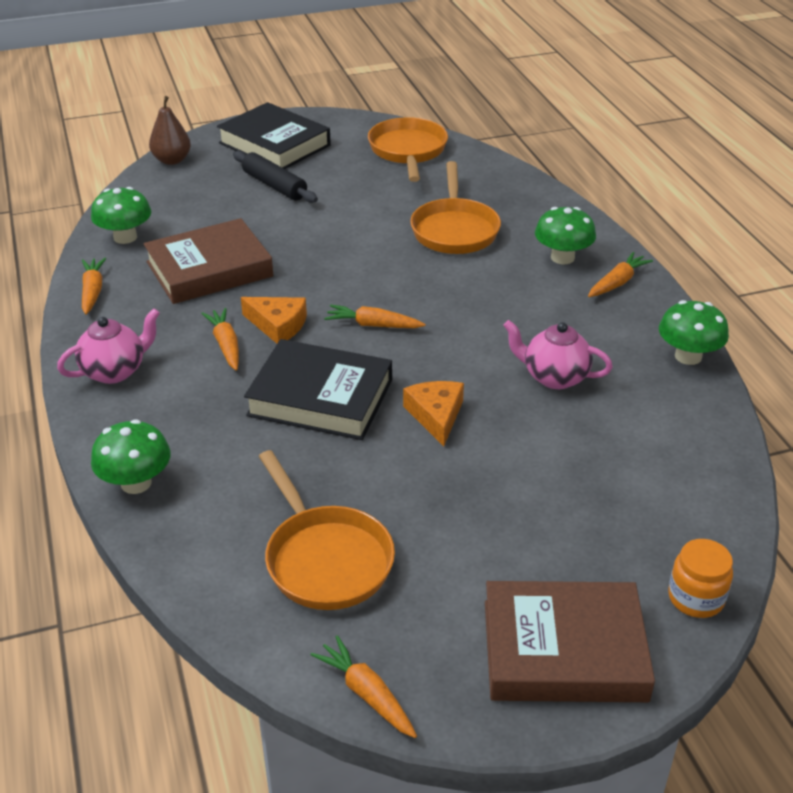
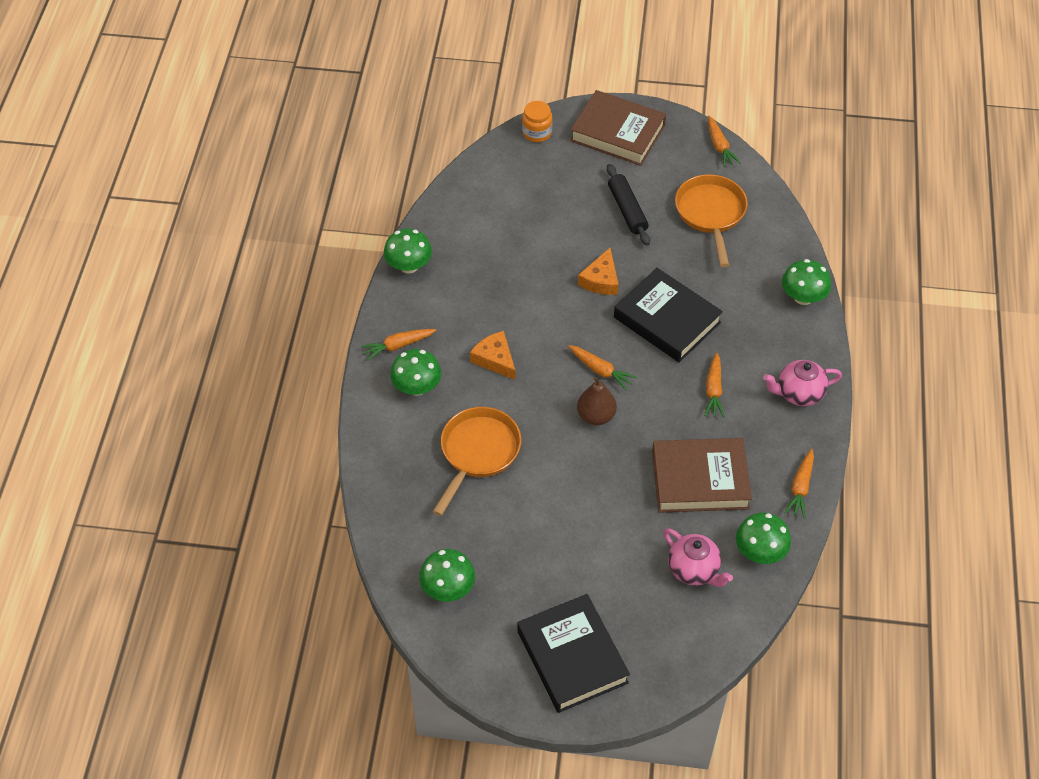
camera: 155 degrees left, 15 degrees up
brown pear [149,96,191,165] -> brown pear moved to [577,377,617,425]
black rolling pin [233,151,318,203] -> black rolling pin moved to [607,164,650,246]
orange cheese [241,297,307,343] -> orange cheese moved to [470,331,516,380]
orange pan [368,117,448,182] -> green mushroom [419,549,475,601]
pink teapot [503,320,613,389] -> pink teapot moved to [663,528,733,587]

